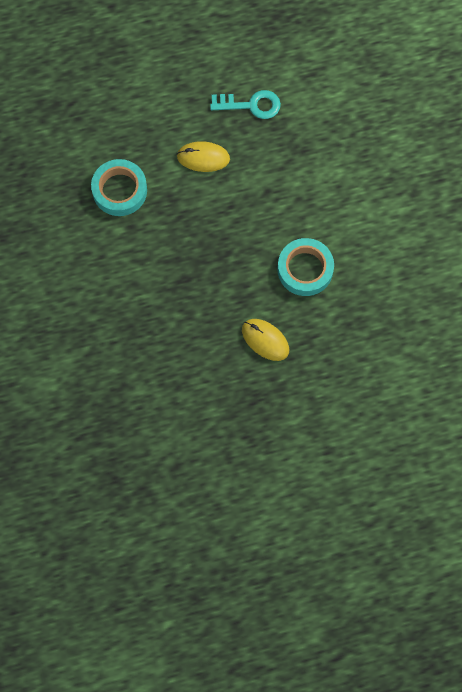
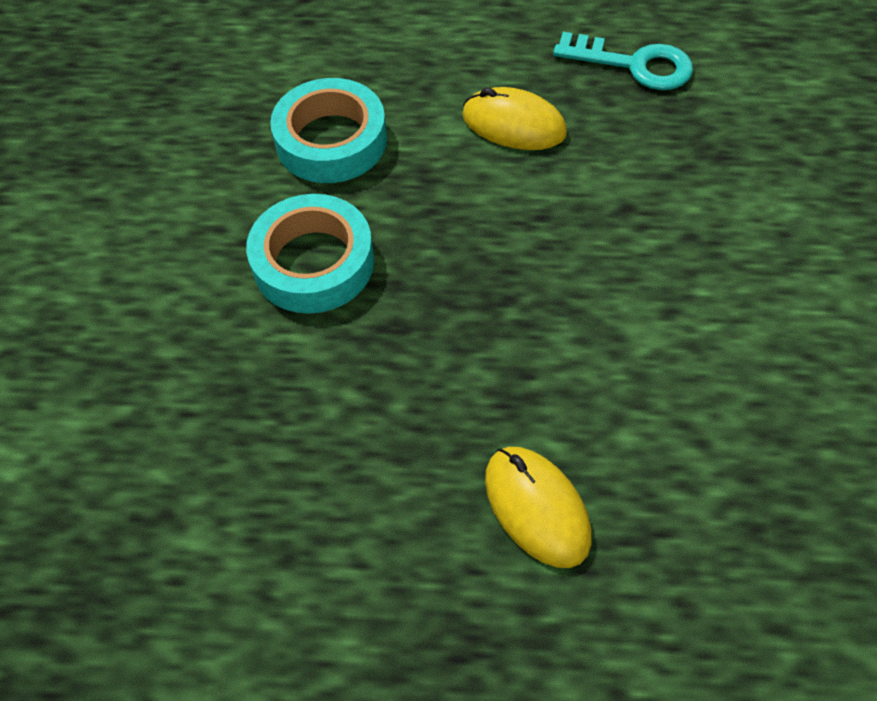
camera: 20 degrees right, 15 degrees down
turquoise tape [278,238,334,296] -> turquoise tape moved to [246,194,374,314]

